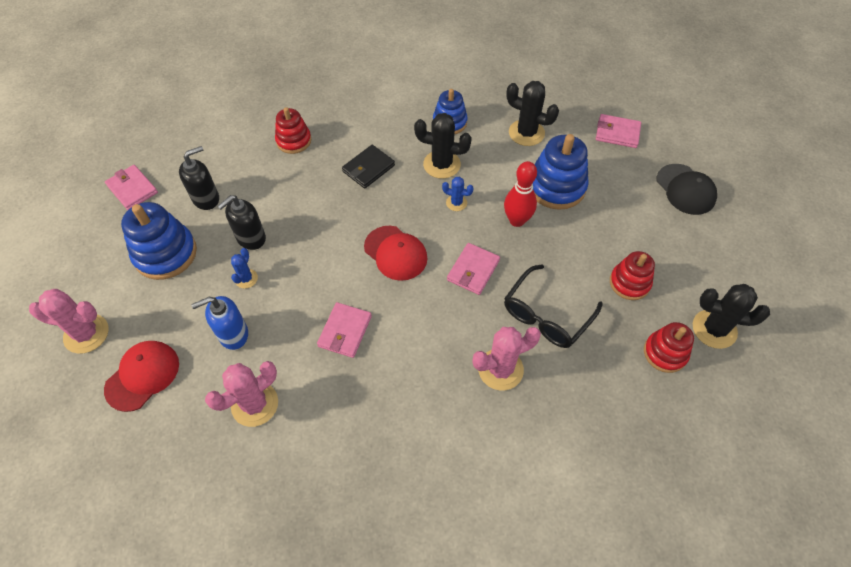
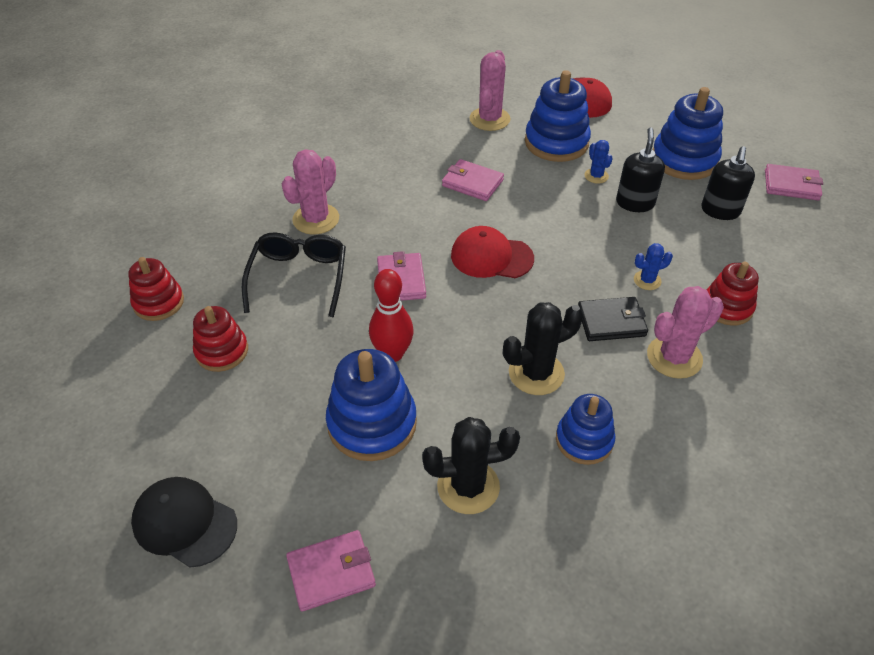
camera: 145 degrees right, 10 degrees down
pink cactus [29,289,109,354] -> pink cactus moved to [647,286,724,379]
blue soap dispenser [191,296,248,350] -> blue stacking toy [525,70,591,162]
pink wallet [317,302,372,358] -> pink wallet turned 45 degrees counterclockwise [442,159,504,201]
black wallet [342,145,395,189] -> black wallet turned 75 degrees clockwise [578,297,648,341]
blue cactus [442,177,474,211] -> blue cactus moved to [634,243,673,290]
black cactus [693,284,770,349] -> none

